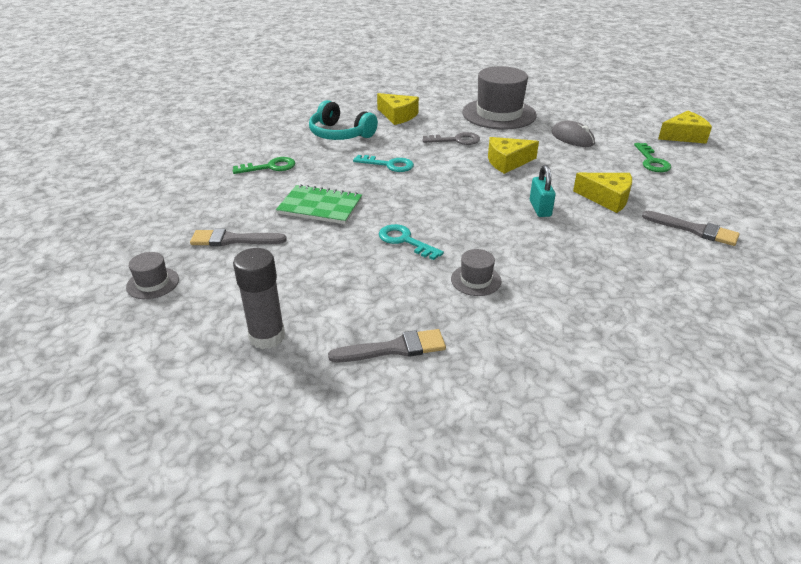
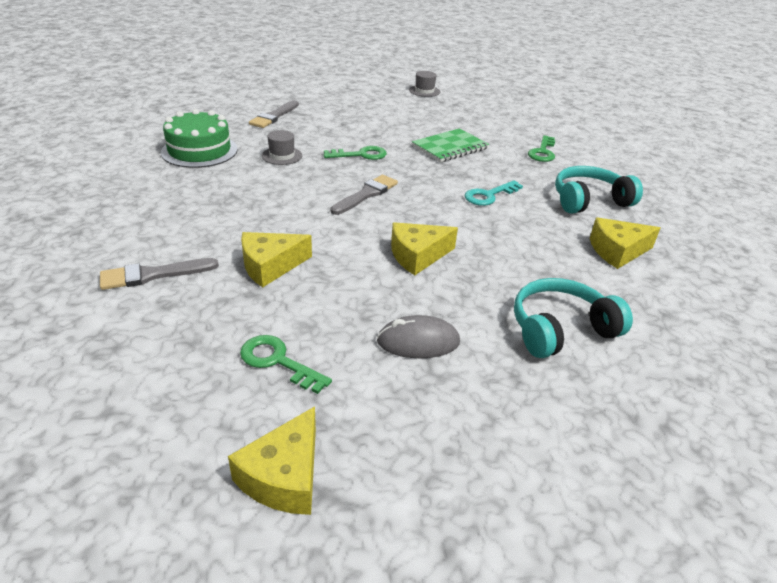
camera: 125 degrees right, 0 degrees up
grey brush [190,229,287,246] -> grey brush moved to [331,175,398,215]
grey glue stick [233,248,285,349] -> none
turquoise key [379,224,444,260] -> green key [324,146,387,160]
grey key [422,132,480,145] -> none
grey hat [462,66,537,129] -> turquoise headphones [514,278,633,358]
yellow cheese [488,137,539,174] -> yellow cheese turned 135 degrees counterclockwise [391,222,458,275]
turquoise padlock [530,165,556,217] -> none
none -> green cake [161,109,238,168]

